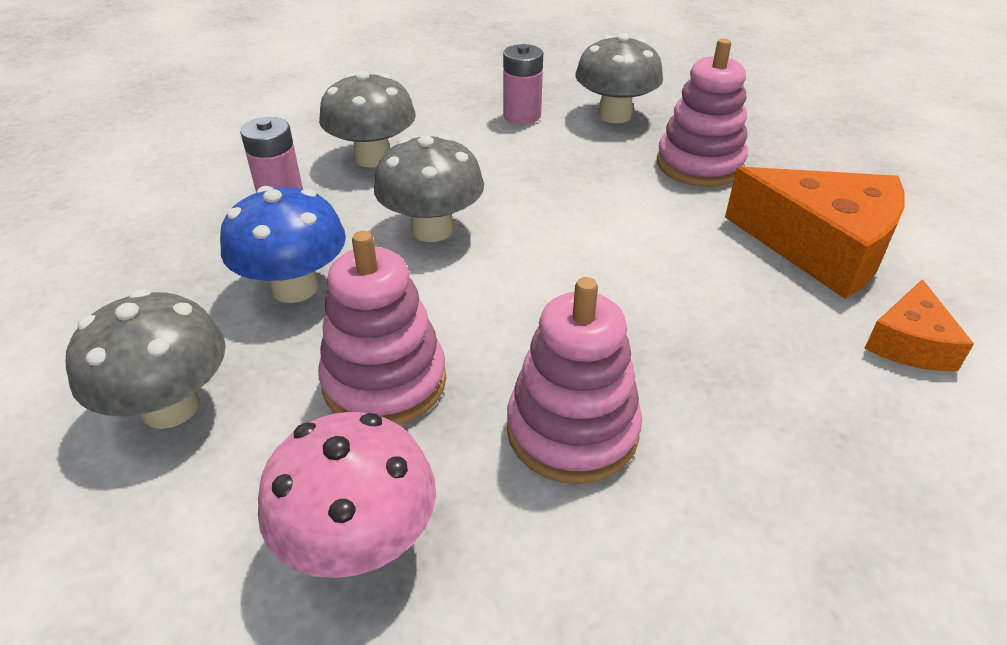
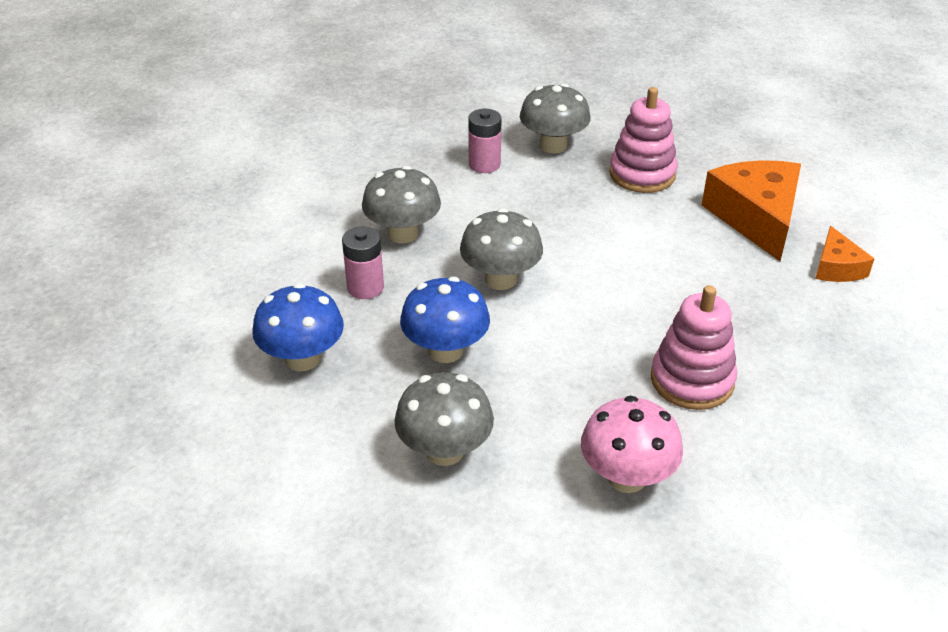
camera: 25 degrees left, 0 degrees up
pink stacking toy [318,231,446,425] -> none
orange cheese [725,167,905,299] -> orange cheese turned 105 degrees counterclockwise [702,160,801,261]
none -> blue mushroom [252,283,344,371]

